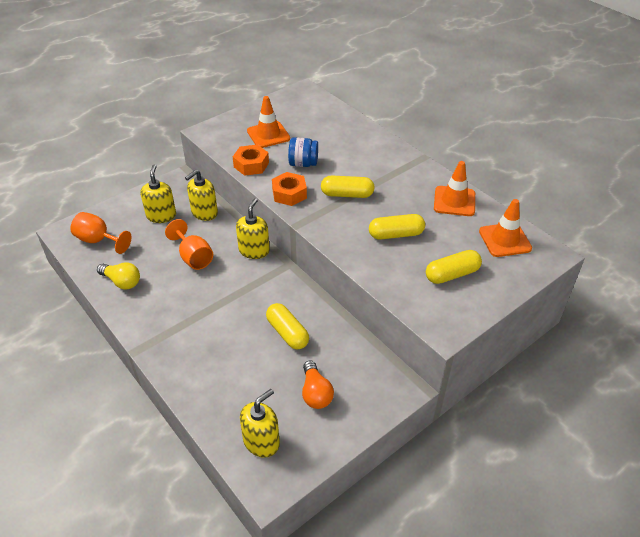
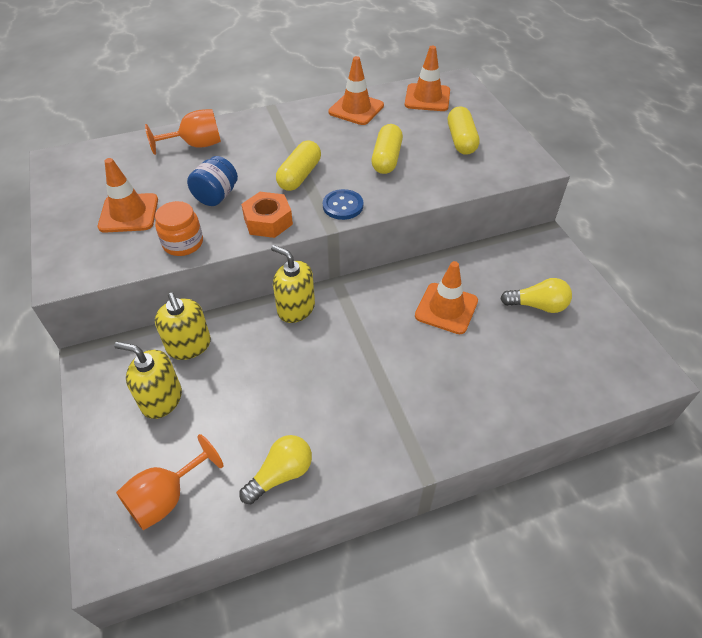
camera: 70 degrees left, 5 degrees up
orange goblet [165,219,213,270] -> orange goblet moved to [145,109,221,155]
orange nut [233,145,269,176] -> orange jar [155,201,203,256]
yellow soap dispenser [240,389,280,458] -> none
yellow capsule [266,303,309,349] -> orange traffic cone [415,261,478,334]
orange light bulb [302,360,334,409] -> yellow light bulb [500,278,572,313]
none -> blue button [323,189,363,220]

